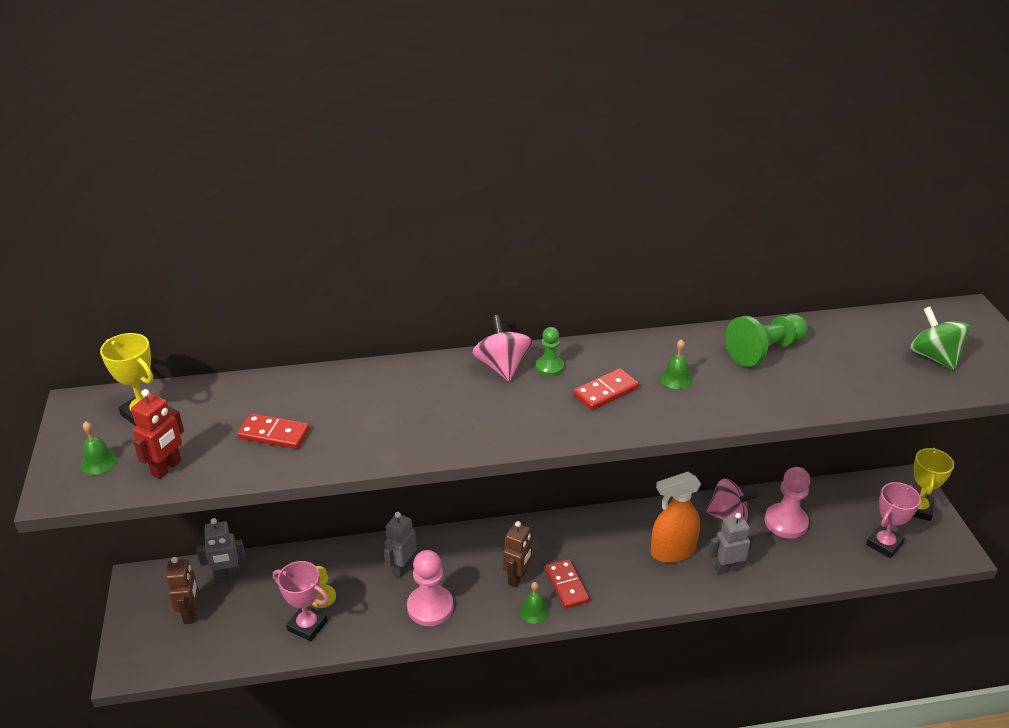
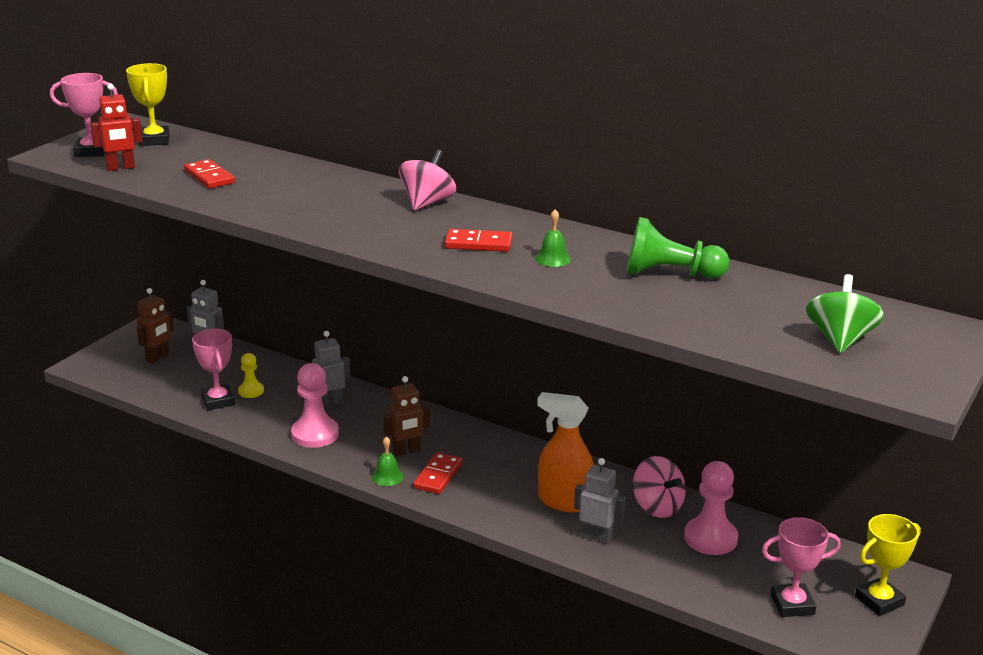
camera: 40 degrees right, 10 degrees down
green bell [80,421,118,475] -> pink trophy [50,73,118,157]
green pawn [536,327,564,376] -> none

